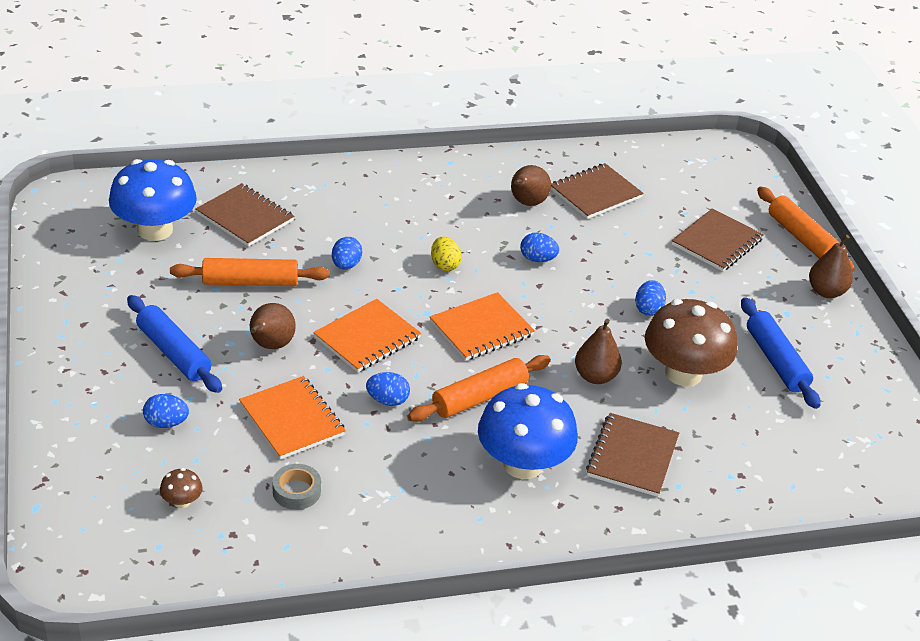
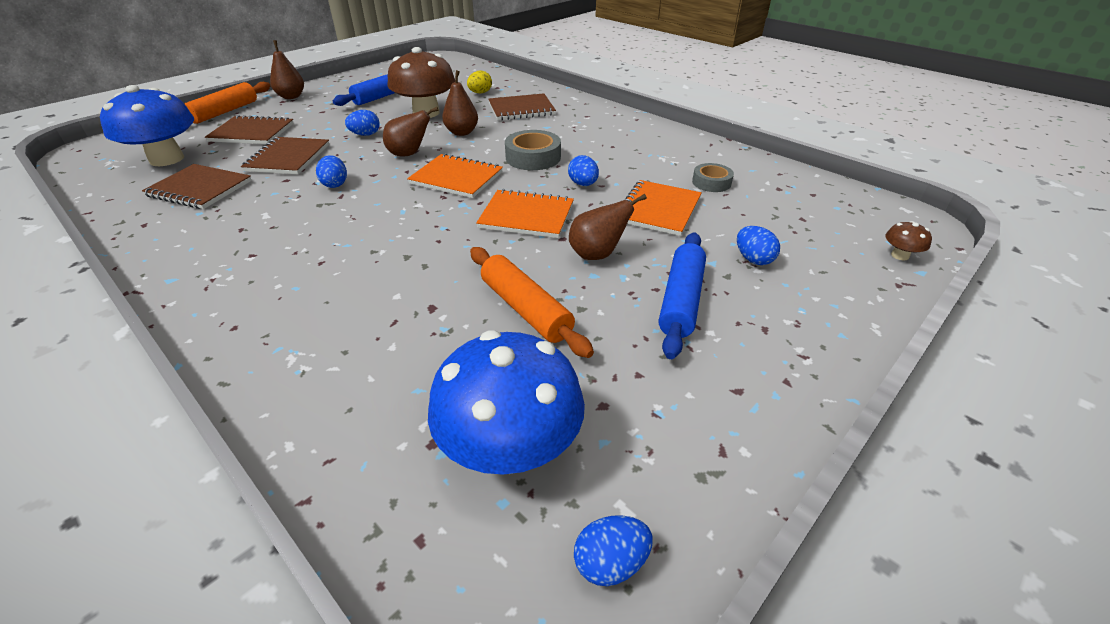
camera: 120 degrees left, 0 degrees up
brown mushroom [160,468,202,508] -> brown mushroom moved to [885,221,932,261]
brown notebook [196,183,294,247] -> brown notebook moved to [241,137,329,174]
blue egg [332,237,362,269] -> blue egg moved to [574,515,653,586]
orange rolling pin [408,355,551,422] -> grey tape [505,130,561,170]
yellow egg [431,237,462,271] -> yellow egg moved to [467,71,492,93]
blue mushroom [478,383,578,479] -> blue mushroom moved to [100,85,194,166]
brown pear [511,165,551,206] -> brown pear moved to [383,107,439,157]

